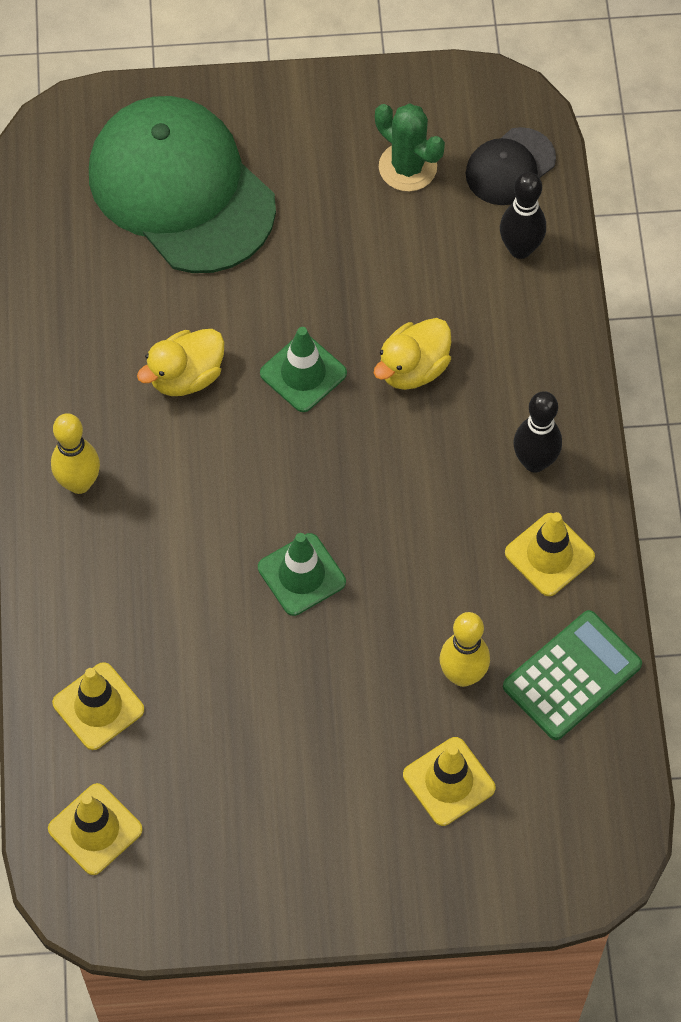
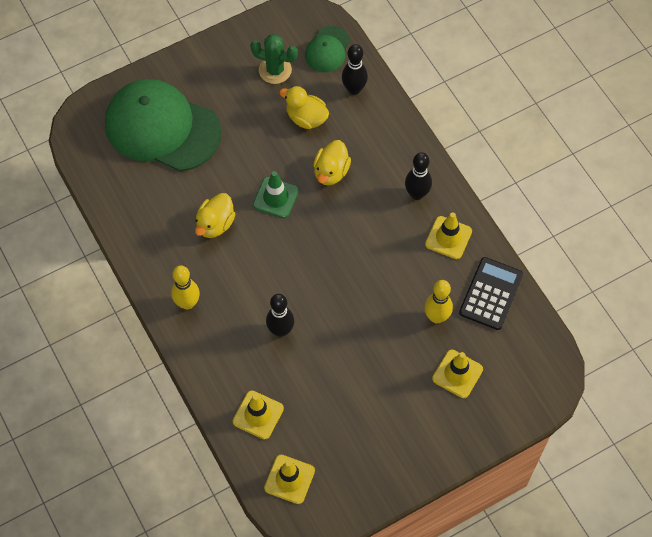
camera: 25 degrees left, 0 degrees up
green traffic cone [258,533,346,616] -> none
black cap [466,127,556,205] -> green cap [305,26,350,72]
green calculator [503,610,642,740] -> black calculator [459,257,523,330]
none -> black bowling pin [266,294,294,337]
none -> yellow duck [279,86,329,129]

